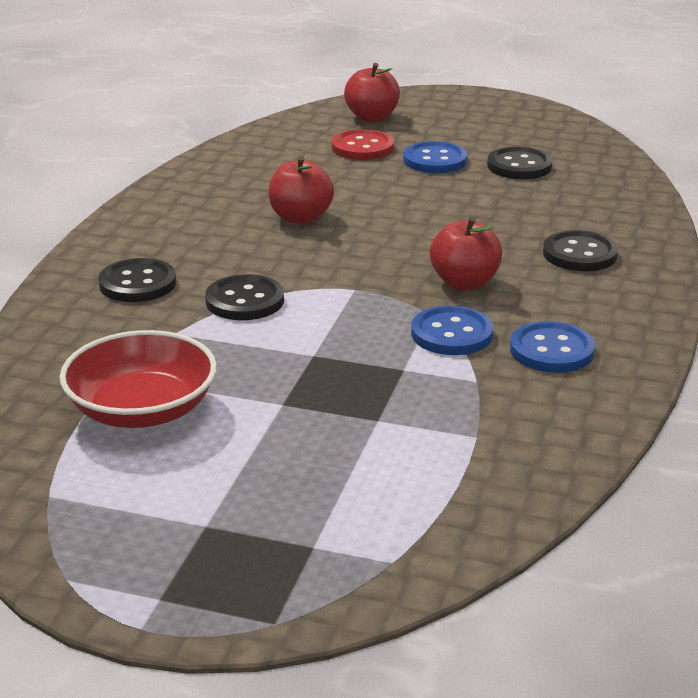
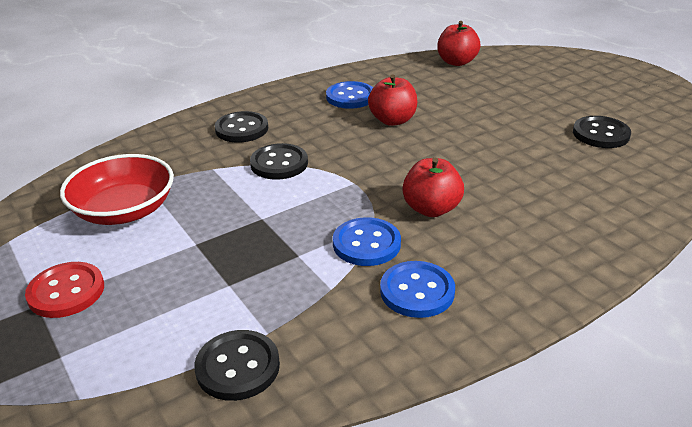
camera: 40 degrees right, 5 degrees up
red button [332,129,394,160] -> red button moved to [25,262,104,318]
red apple [344,63,400,122] -> red apple moved to [437,21,481,66]
blue button [403,141,467,173] -> blue button moved to [326,81,373,109]
black button [543,230,618,271] -> black button moved to [194,330,280,401]

